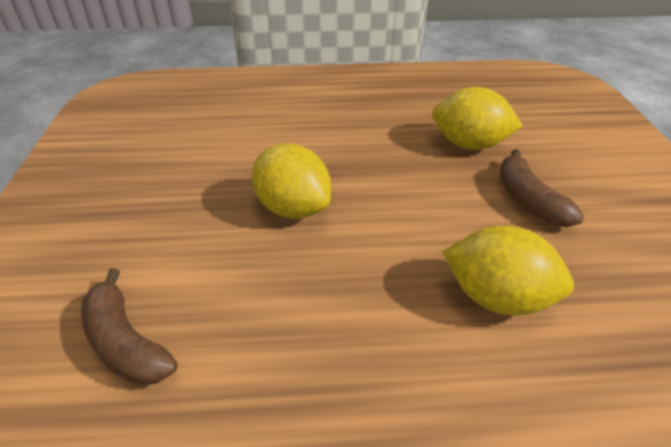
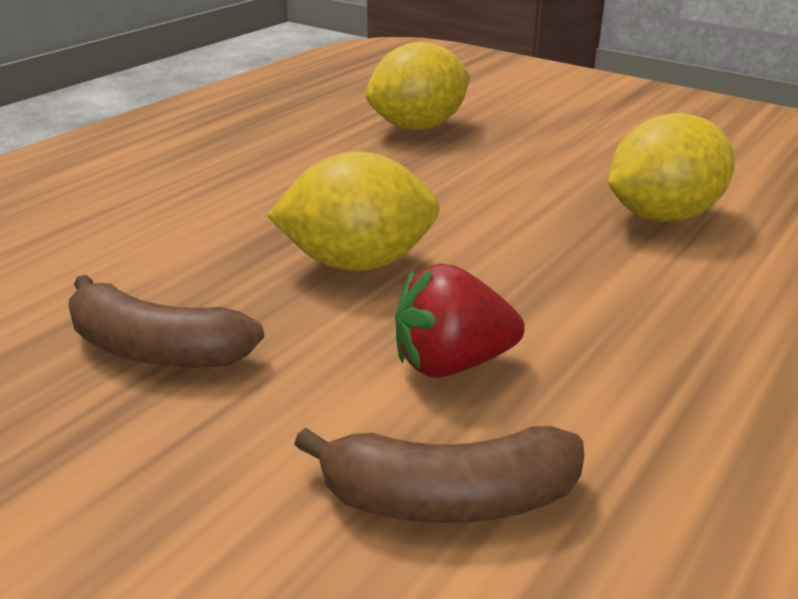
camera: 50 degrees left, 10 degrees down
brown banana [499,149,584,227] -> brown banana moved to [69,275,264,367]
none -> red strawberry [395,263,525,378]

